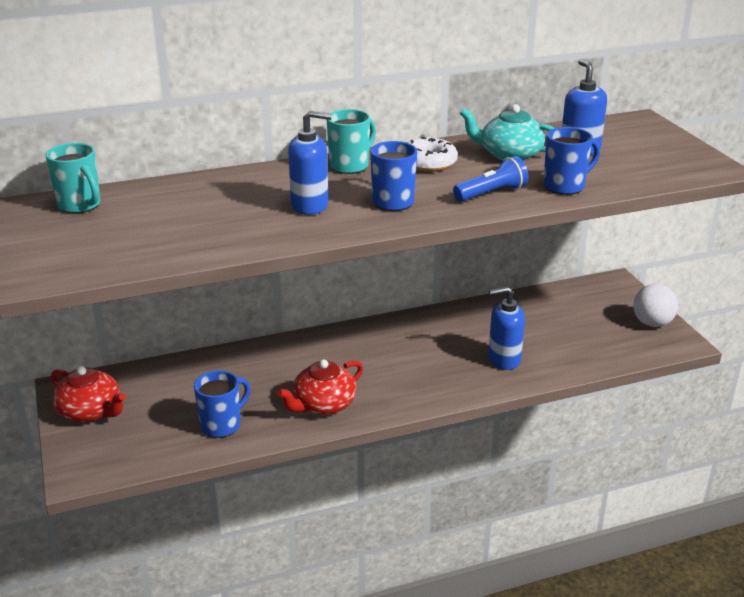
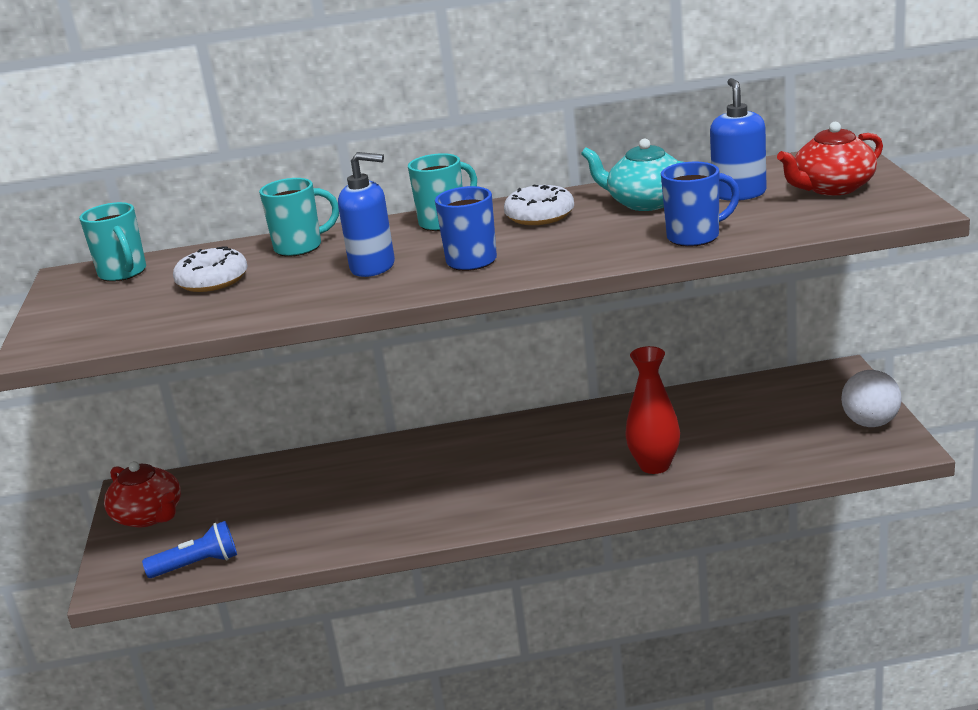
camera: 15 degrees right, 5 degrees down
blue mug [194,370,251,438] -> none
red teapot [277,359,363,415] -> red teapot moved to [777,122,883,196]
blue flashlight [453,156,528,202] -> blue flashlight moved to [142,521,237,578]
blue soap dispenser [488,286,525,370] -> red vase [625,346,680,474]
none -> white donut [173,246,247,292]
none -> turquoise mug [259,178,339,256]

